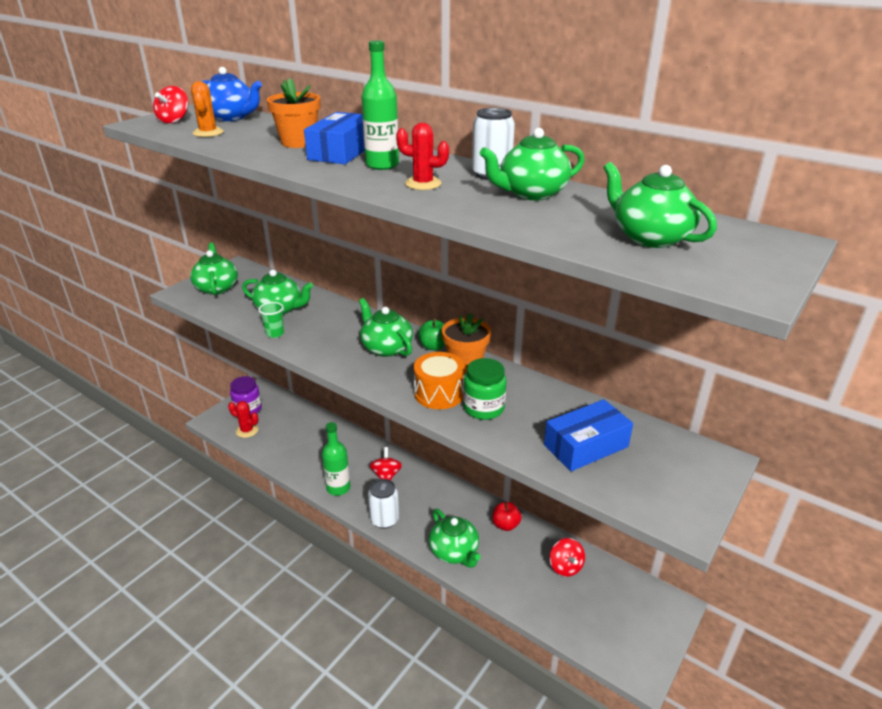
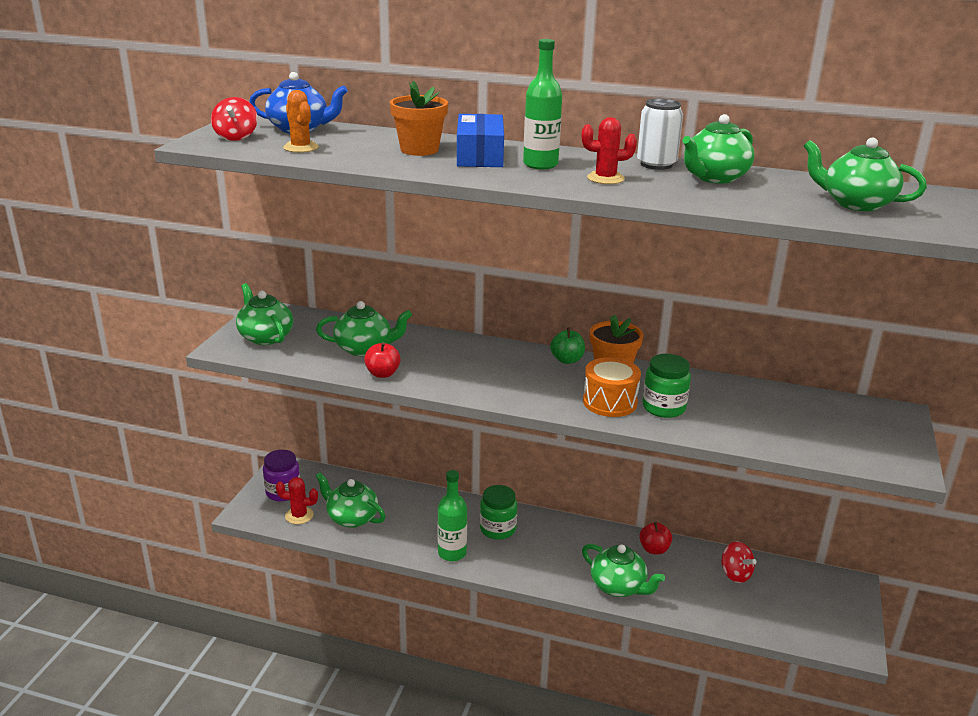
camera: 20 degrees left, 5 degrees down
green cup [258,302,284,338] -> red apple [364,342,401,378]
green teapot [359,298,413,357] -> green teapot moved to [316,472,385,528]
white can [368,479,399,529] -> none
red spinning top [370,447,402,480] -> green jar [480,485,517,540]
blue box [544,399,633,471] -> none

